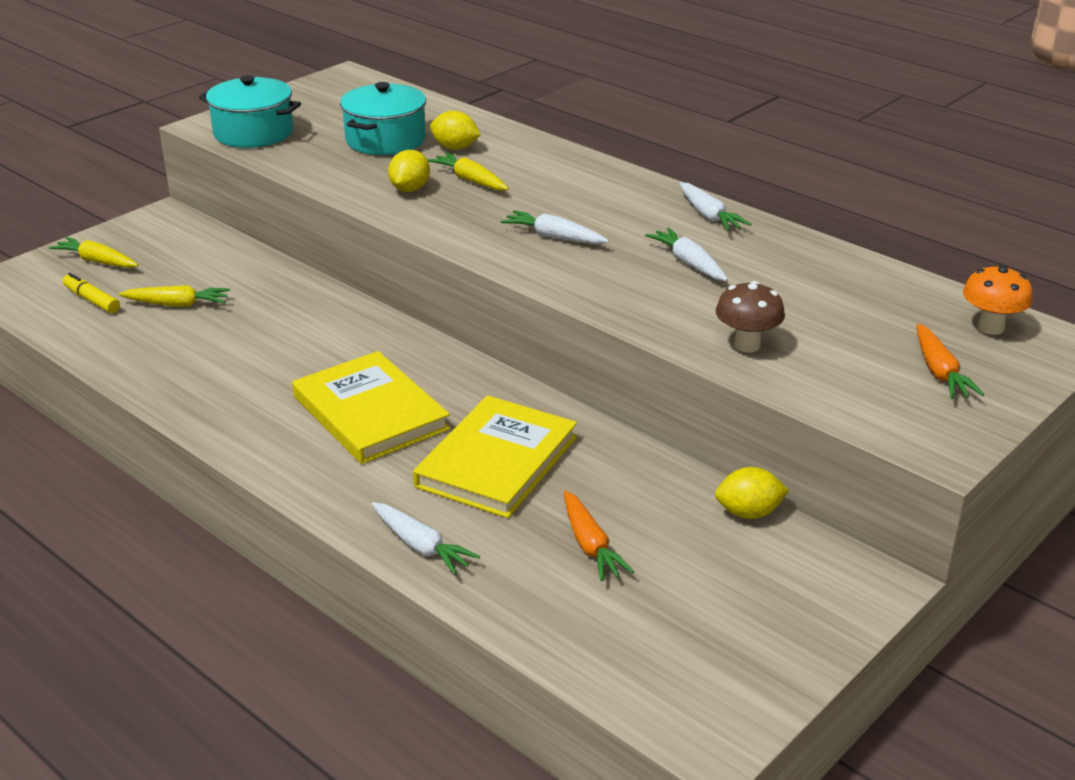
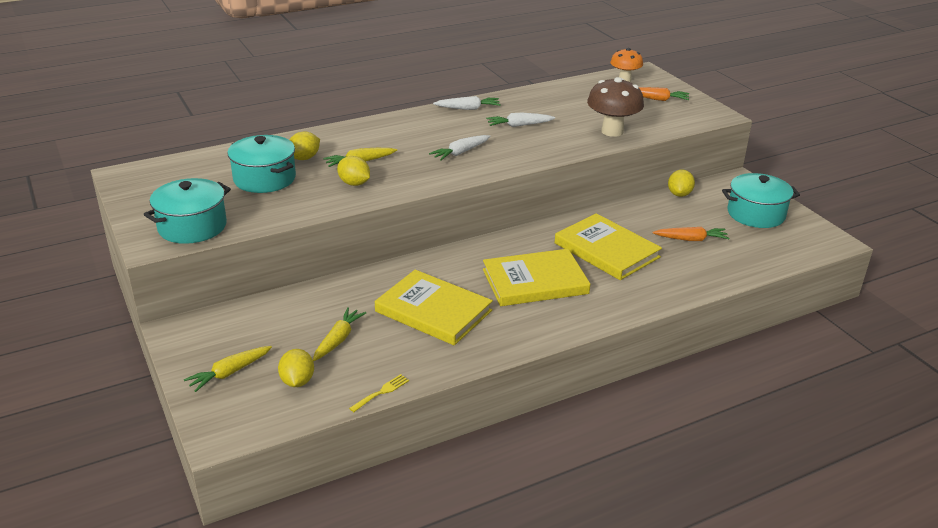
camera: 70 degrees left, 0 degrees up
yellow marker [63,273,120,313] -> yellow lemon [278,349,314,387]
white carrot [371,502,480,575] -> none
brown mushroom [716,281,785,352] -> brown mushroom [587,77,644,137], size x1.53
none -> yellow fork [349,374,409,412]
none -> yellow book [375,270,493,345]
none -> turquoise pot [722,173,800,228]

